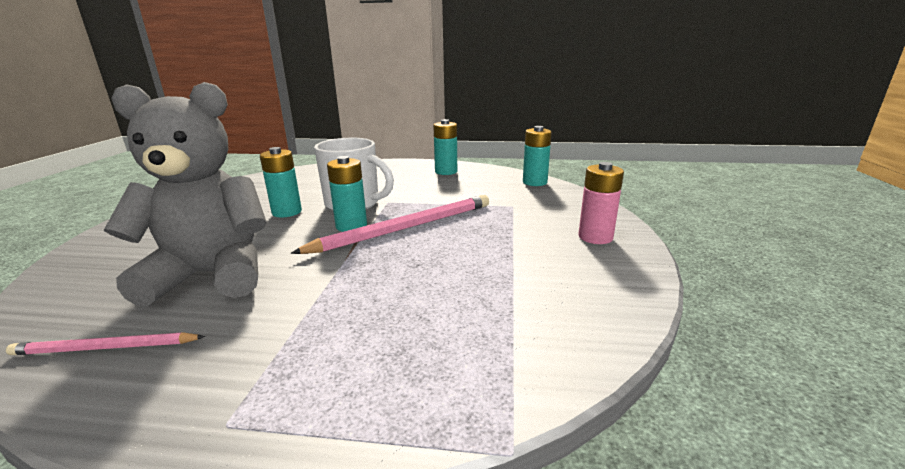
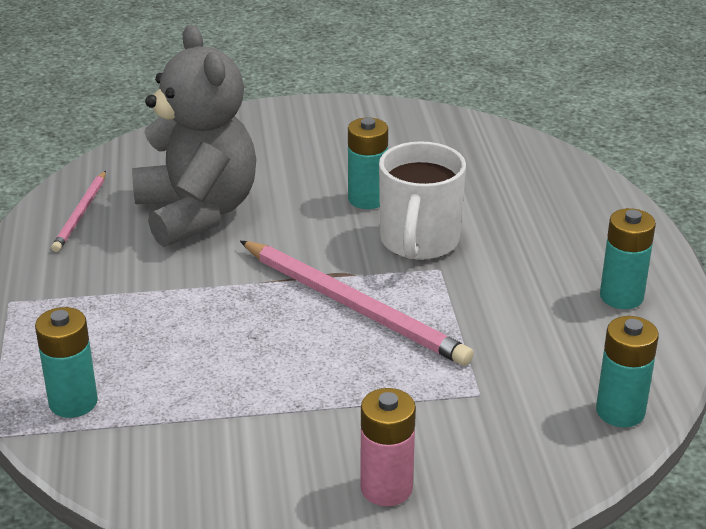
camera: 75 degrees right, 10 degrees up
pink pencil [6,332,205,355] -> pink pencil turned 150 degrees counterclockwise [51,171,106,252]
turquoise battery [327,156,367,232] -> turquoise battery moved to [35,307,98,418]

